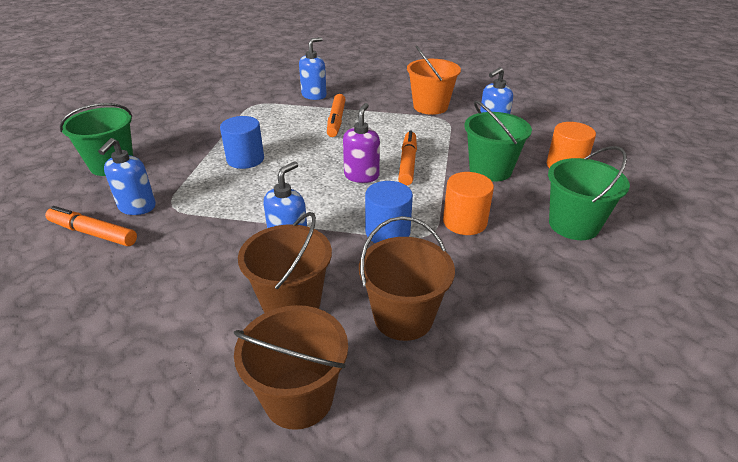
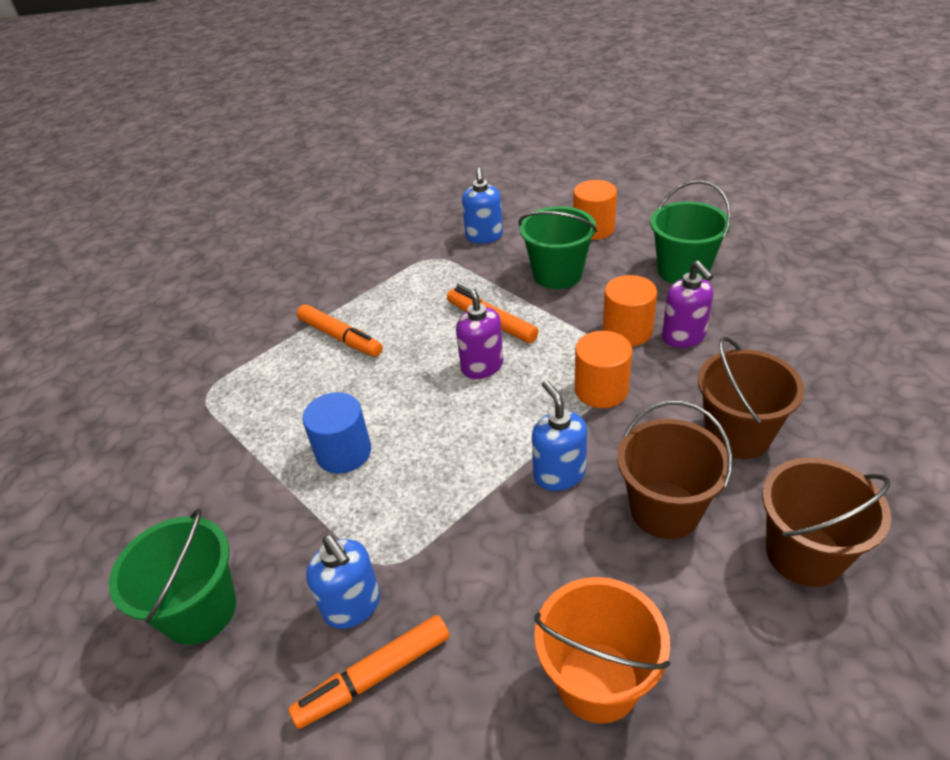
camera: 50 degrees left, 5 degrees up
blue soap dispenser [299,37,327,100] -> none
blue cylinder [365,181,413,243] -> orange cylinder [575,331,632,408]
orange bucket [407,45,461,115] -> orange bucket moved to [534,577,670,724]
none -> purple soap dispenser [662,261,713,348]

